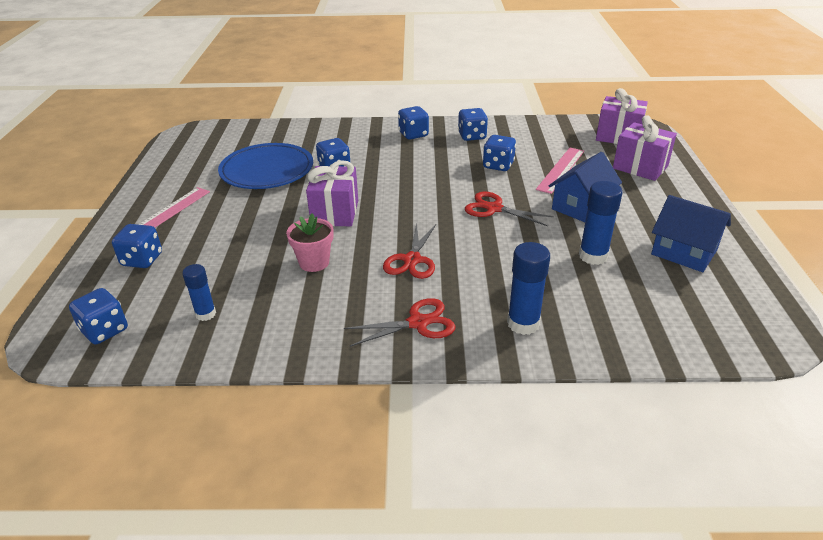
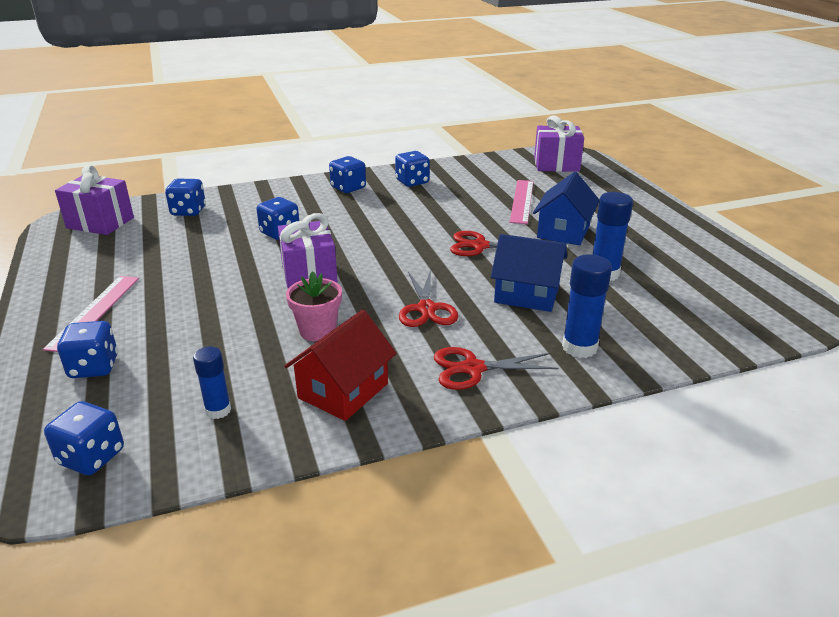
camera: 20 degrees left, 5 degrees down
blue plate [218,143,313,189] -> none
red scissors [344,298,456,347] -> red scissors turned 150 degrees counterclockwise [434,347,558,390]
blue dice [483,135,516,171] -> blue dice moved to [165,179,206,216]
purple gift [613,115,677,181] -> purple gift moved to [55,165,134,235]
blue house [651,195,731,272] -> blue house moved to [491,234,567,312]
none -> red house [284,310,397,421]

